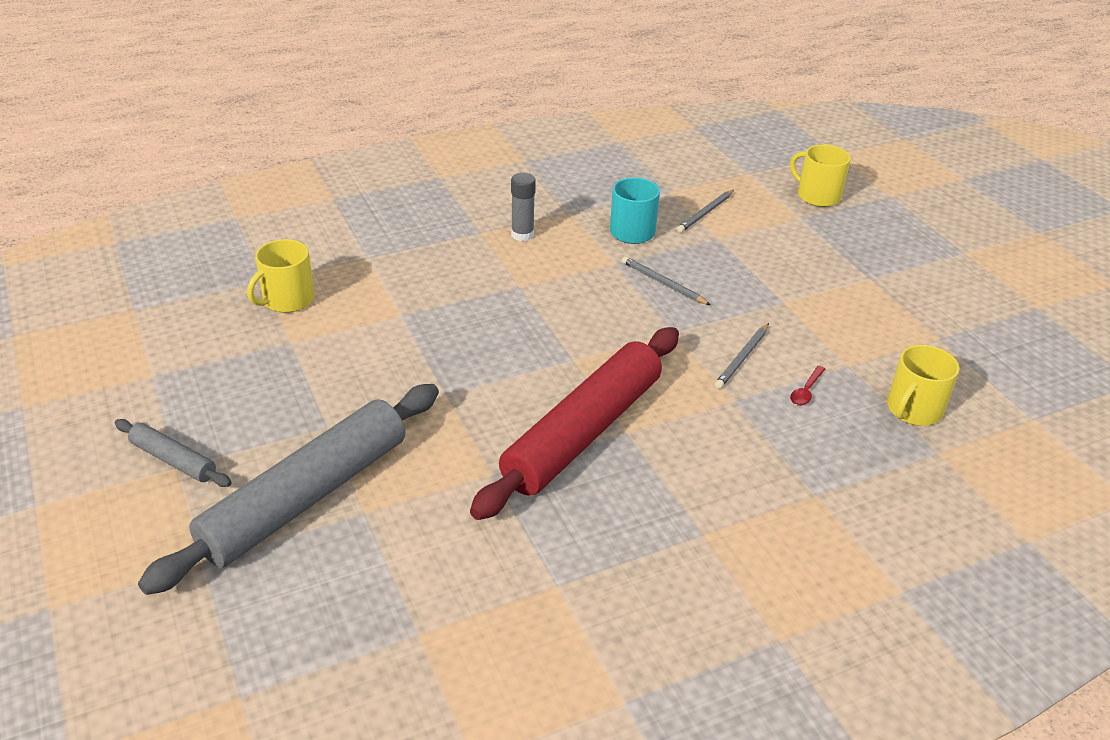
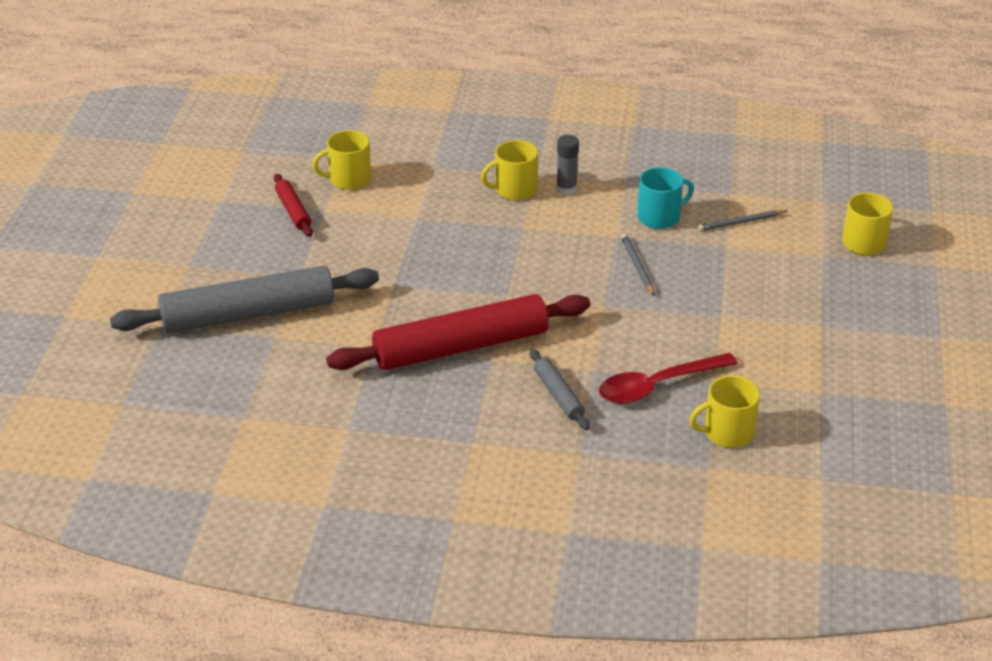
camera: 35 degrees right, 0 degrees up
grey rolling pin [115,419,231,487] -> grey rolling pin moved to [530,349,590,430]
grey pencil [715,323,769,389] -> none
red spoon [790,366,825,406] -> red spoon [599,353,738,404], size x2.38
none -> red rolling pin [274,174,313,237]
none -> yellow mug [481,140,538,200]

